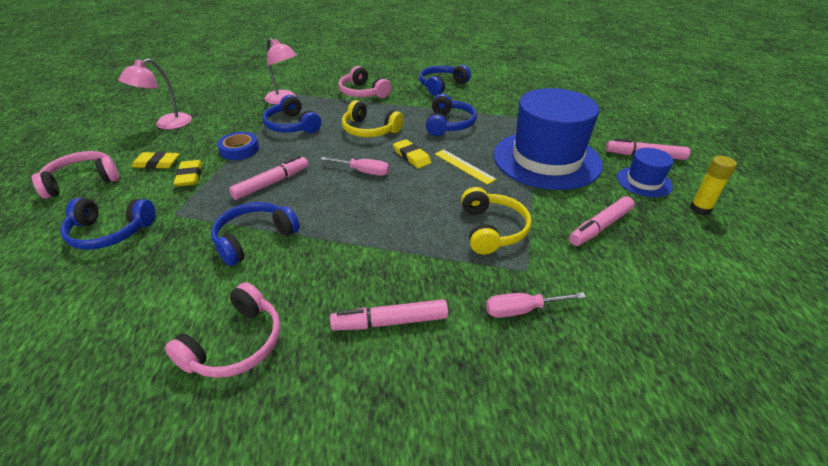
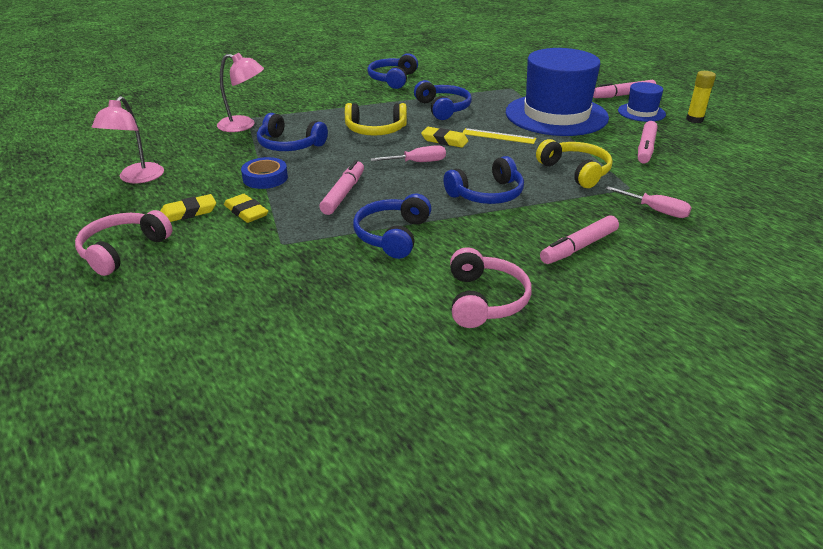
camera: 30 degrees left, 5 degrees down
blue headphones [60,198,156,250] -> blue headphones moved to [444,156,524,204]
pink headphones [338,66,391,98] -> none
pink screwdriver [486,292,586,318] -> pink screwdriver turned 105 degrees counterclockwise [606,186,692,218]

